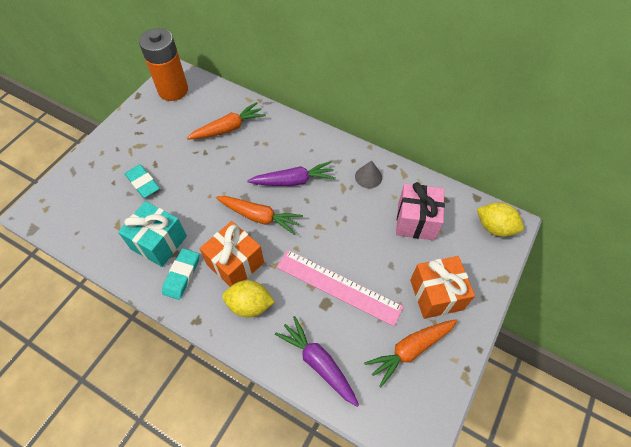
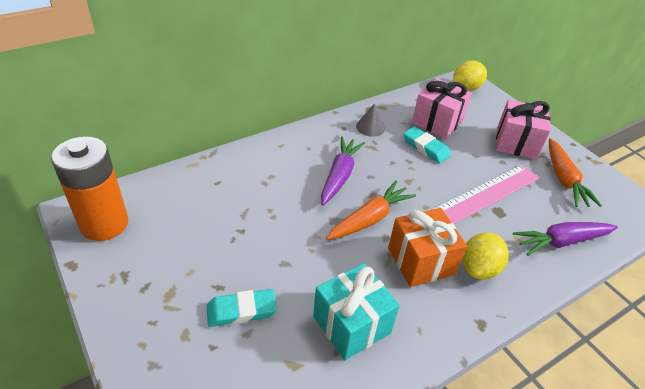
camera: 65 degrees left, 15 degrees down
turquoise eraser [162,248,199,300] -> turquoise eraser moved to [403,126,451,163]
orange carrot [187,102,266,139] -> none
orange gift [410,256,475,319] -> pink gift [496,99,551,160]

